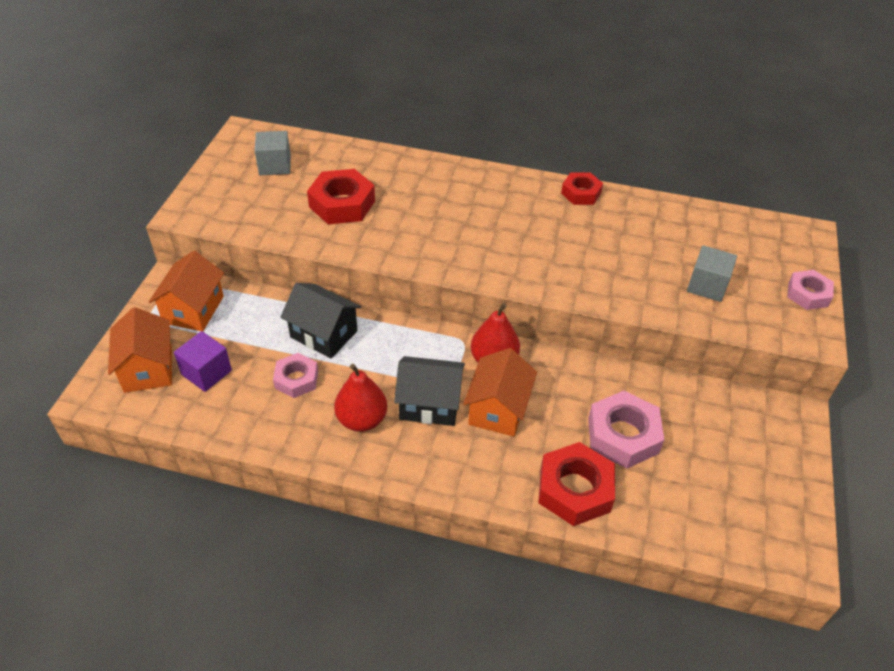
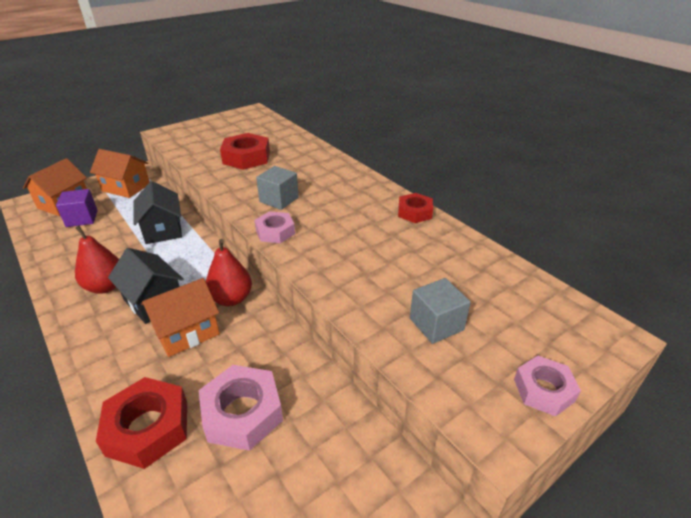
camera: 40 degrees right, 10 degrees down
orange house [149,251,224,331] -> orange house turned 60 degrees clockwise [90,149,150,198]
grey cube [255,131,291,175] -> grey cube moved to [256,166,299,210]
pink nut [273,353,318,398] -> pink nut moved to [255,211,295,243]

